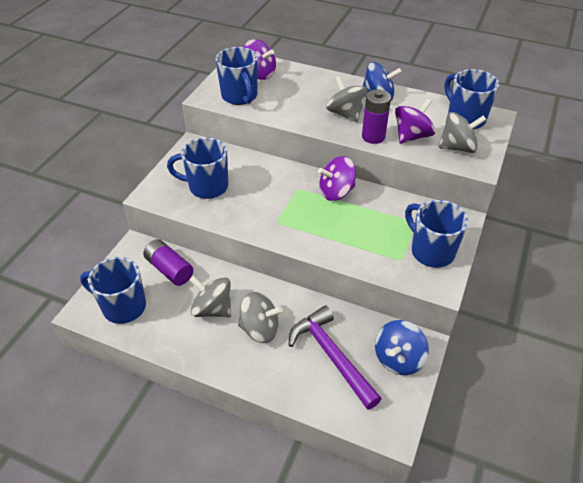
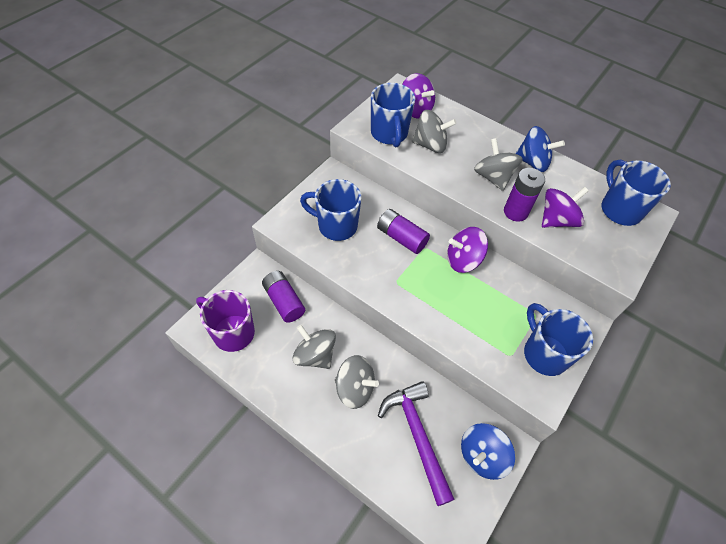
camera: 10 degrees right, 10 degrees up
blue mug [80,257,146,324] -> purple mug [196,290,255,352]
grey spinning top [439,112,486,153] -> grey spinning top moved to [412,110,456,153]
none -> purple battery [377,209,430,254]

